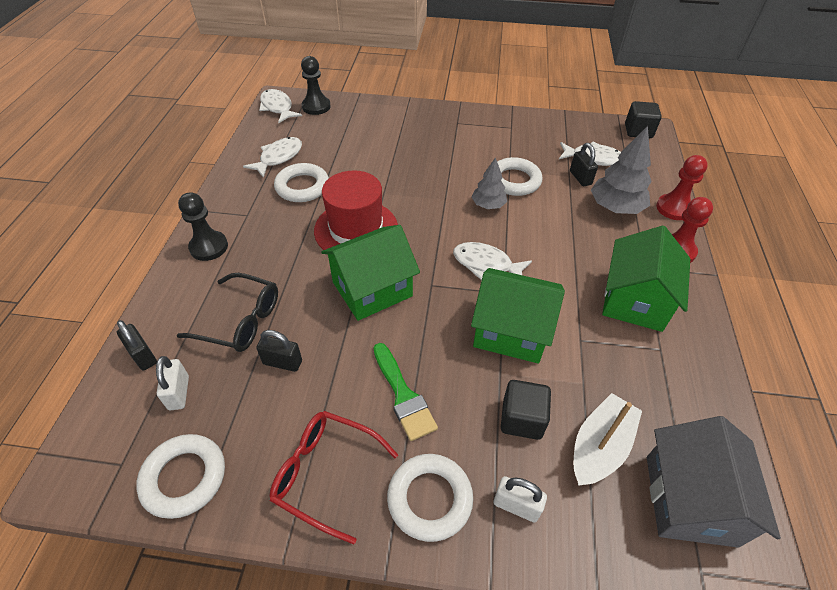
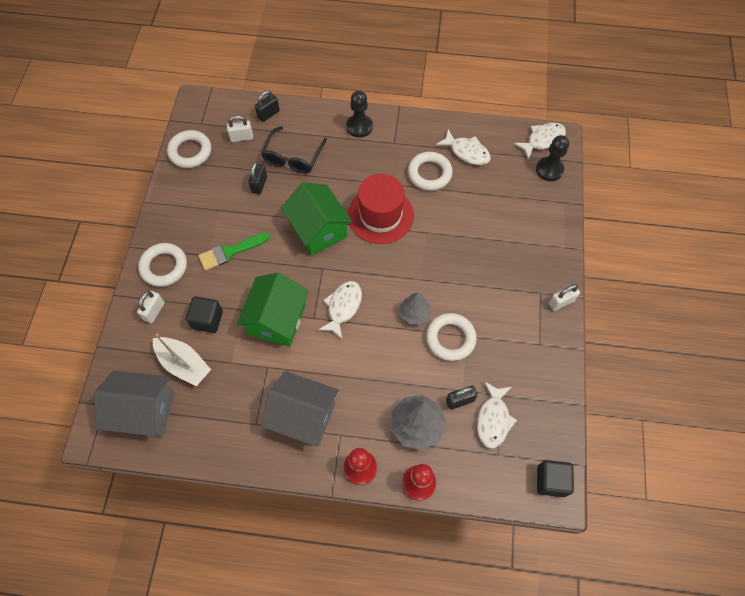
camera: 90 degrees right, 15 degrees up
red glasses [269,411,398,545] -> none
green house [602,225,690,332] -> grey house [261,371,339,447]
none -> white padlock [549,284,580,311]

